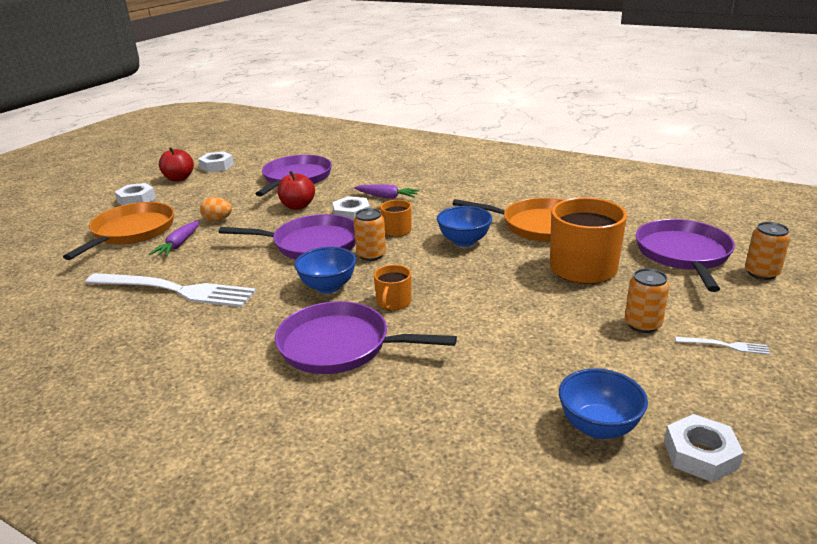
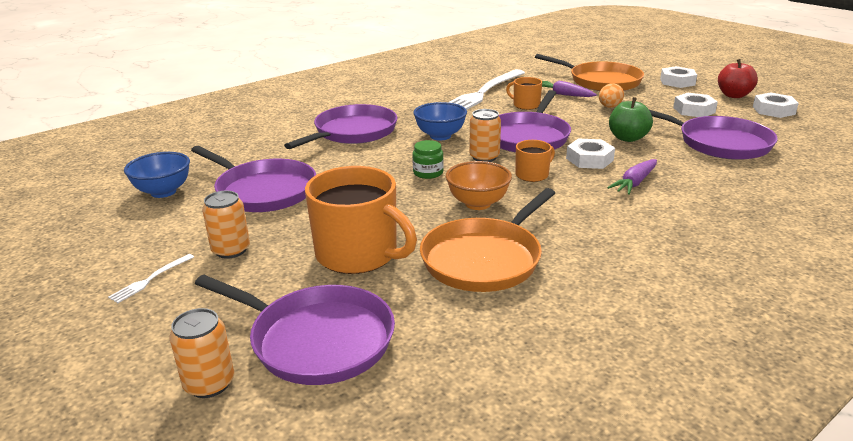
camera: 110 degrees right, 0 degrees up
red apple [277,171,315,210] -> green apple [609,97,653,142]
orange mug [374,265,411,311] -> orange mug moved to [506,77,542,110]
blue bowl [437,206,492,247] -> orange bowl [446,161,512,210]
white nut [664,414,744,482] -> white nut moved to [673,93,718,117]
none -> purple pan [191,146,316,212]
none -> green jar [412,140,444,179]

